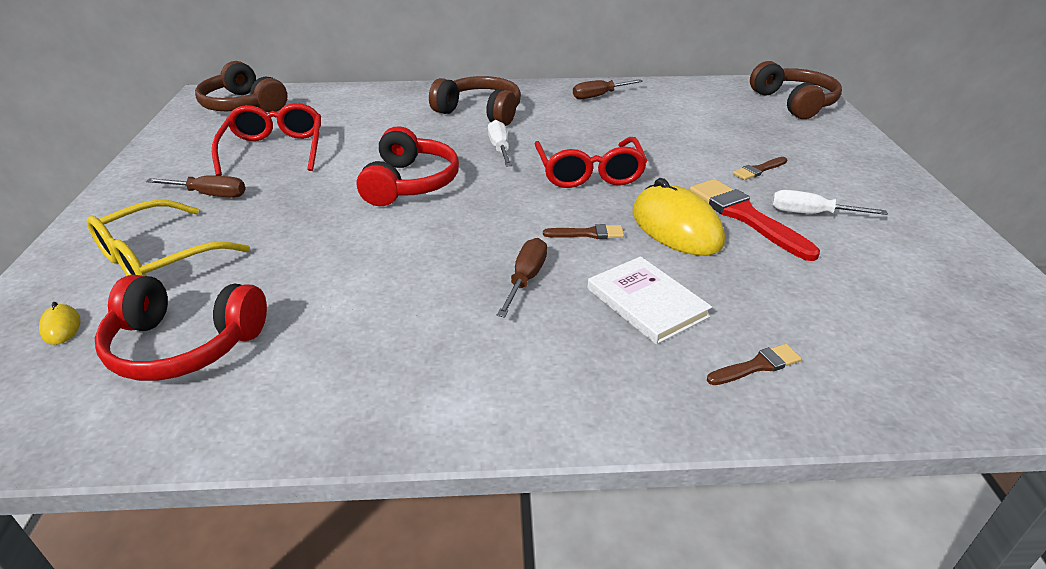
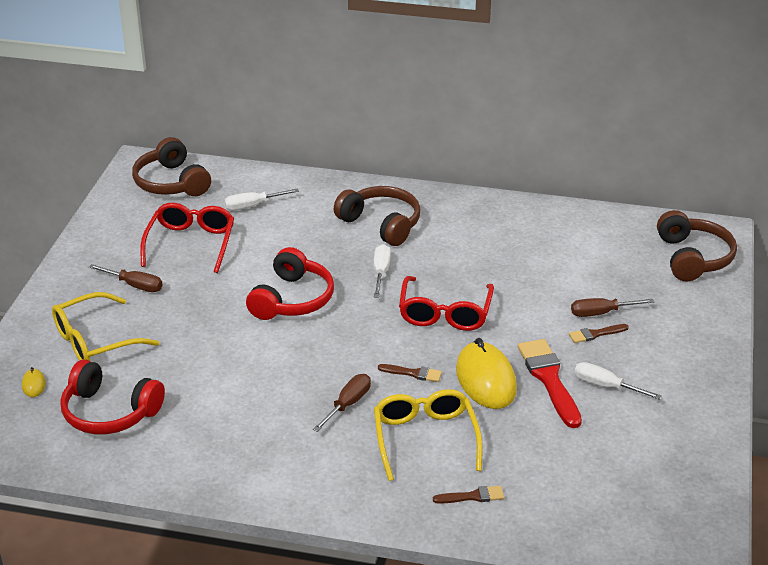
camera: 15 degrees right, 0 degrees up
brown screwdriver [573,79,643,99] -> brown screwdriver moved to [571,298,654,317]
white book [587,256,712,345] -> yellow glasses [374,389,483,481]
none -> white screwdriver [224,188,299,211]

